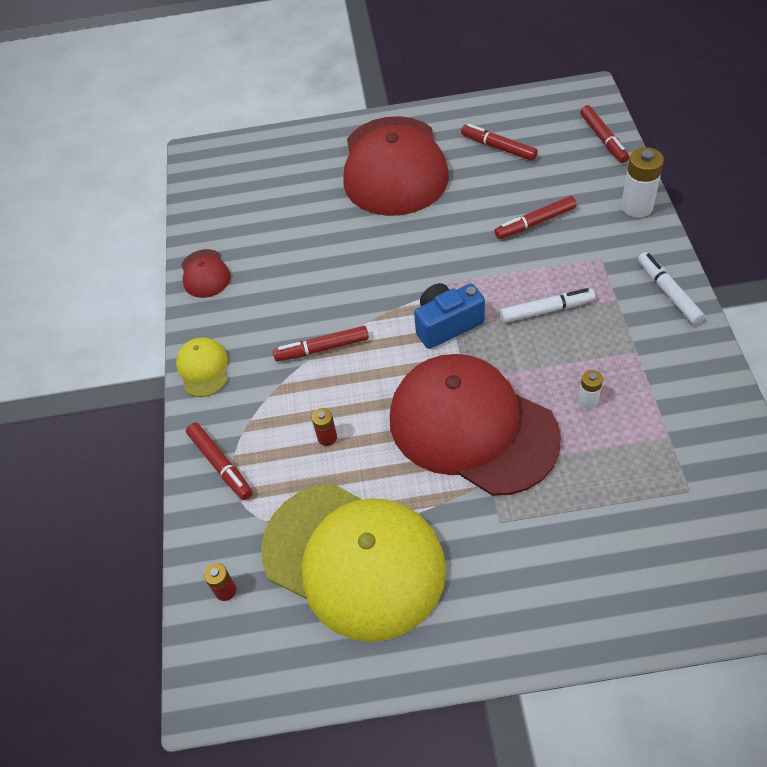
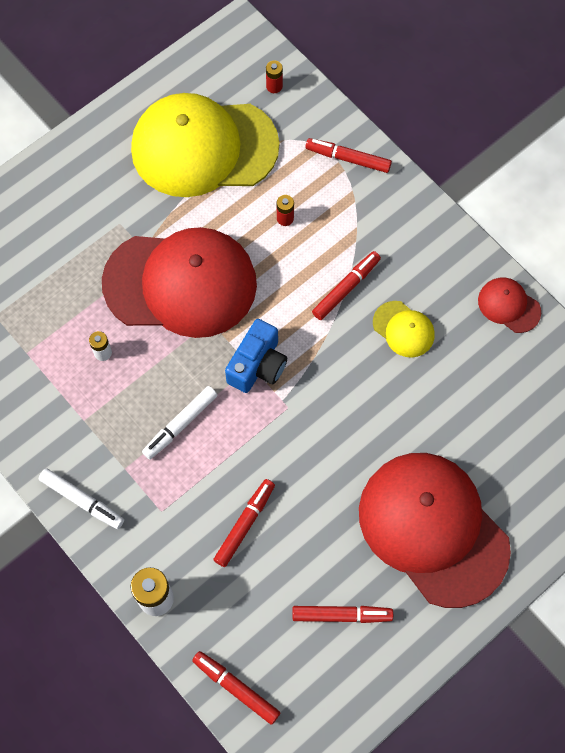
camera: 140 degrees right, 15 degrees up
yellow cap [176,337,228,397] -> yellow cap moved to [373,301,435,358]

